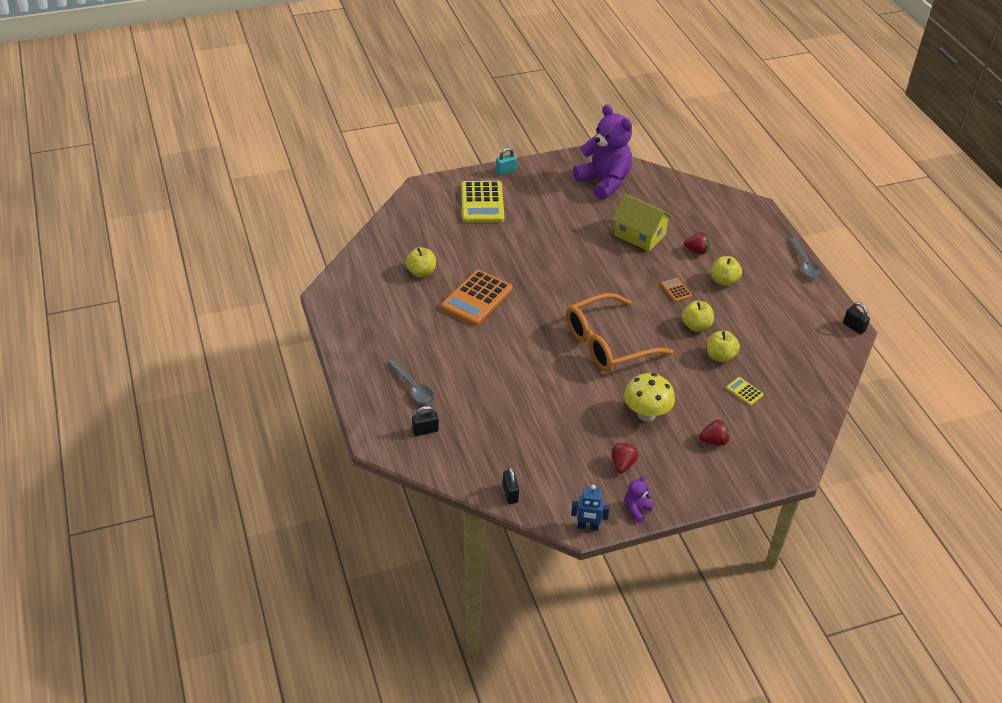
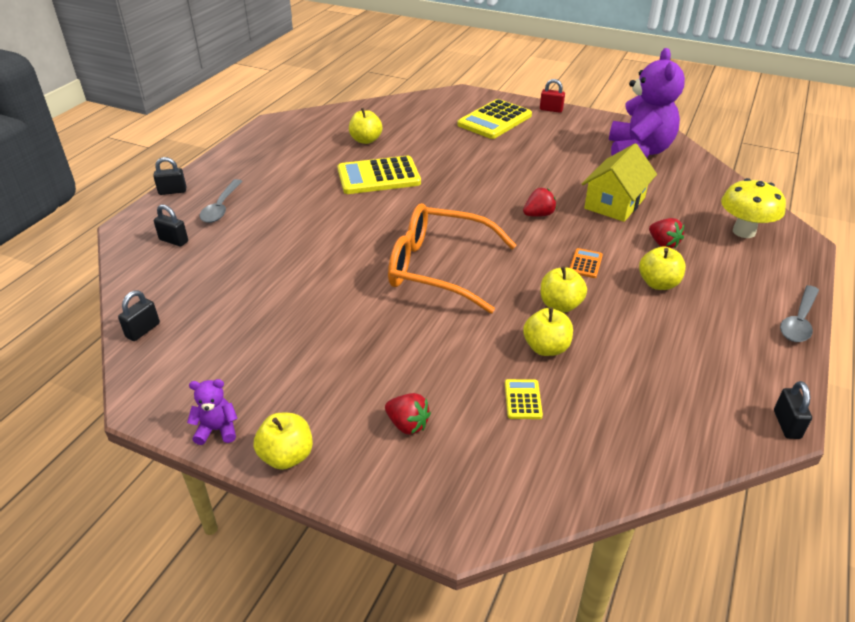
camera: 45 degrees right, 5 degrees down
orange calculator [441,270,513,326] -> yellow calculator [337,156,421,194]
turquoise padlock [496,148,517,176] -> red padlock [540,79,565,113]
blue robot [571,485,610,531] -> none
yellow house [612,194,673,251] -> yellow house turned 45 degrees clockwise [582,143,657,222]
red strawberry [612,443,638,473] -> red strawberry moved to [523,188,557,217]
yellow mushroom [624,373,675,422] -> yellow mushroom moved to [721,178,786,238]
none -> black padlock [153,157,186,195]
none -> yellow apple [254,413,313,470]

